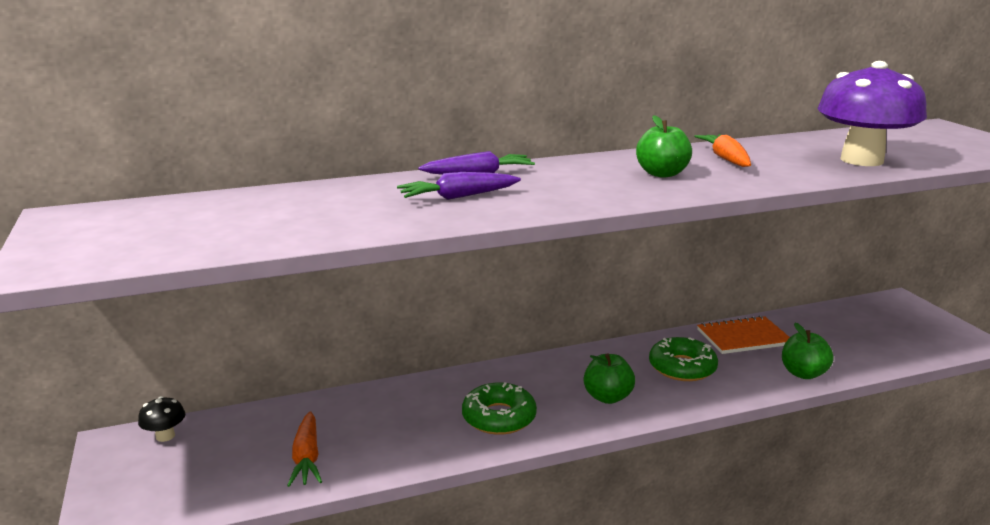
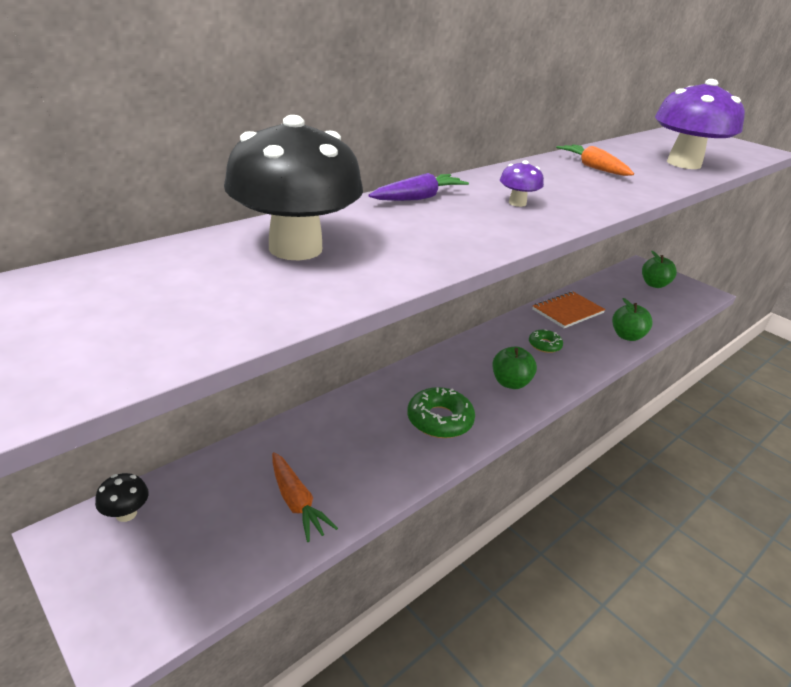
camera: 25 degrees left, 10 degrees up
purple carrot [397,172,521,200] -> none
green apple [636,115,692,178] -> green apple moved to [642,251,677,288]
green donut [649,337,718,381] -> green donut [529,330,563,353], size x0.61
none -> black mushroom [224,115,363,260]
none -> purple mushroom [500,160,544,207]

